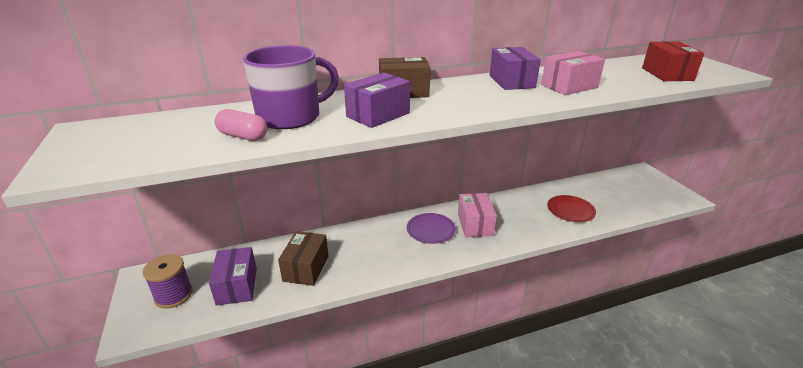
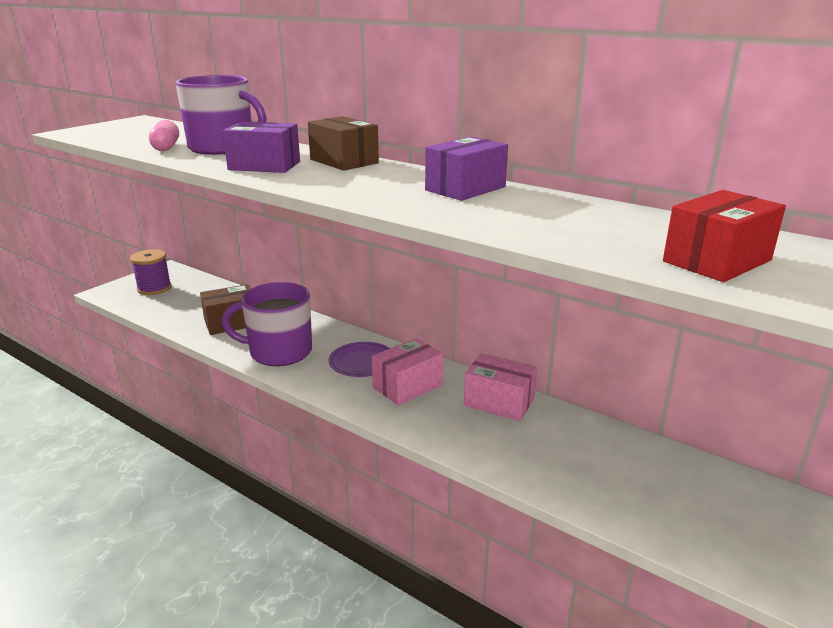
camera: 55 degrees right, 5 degrees down
purple box [209,247,257,305] -> none
pink box [541,51,605,95] -> pink box moved to [464,353,537,421]
red plate [547,195,596,222] -> none
none -> purple mug [222,282,312,366]

